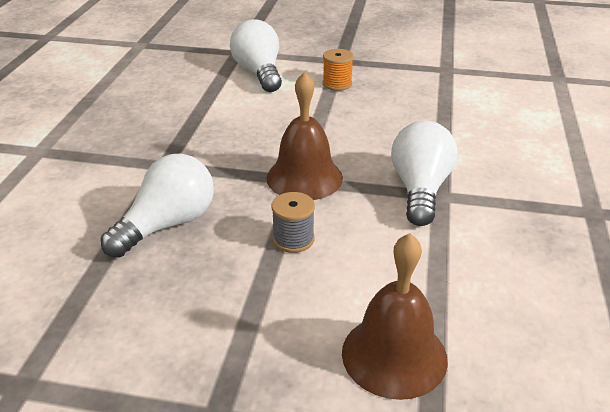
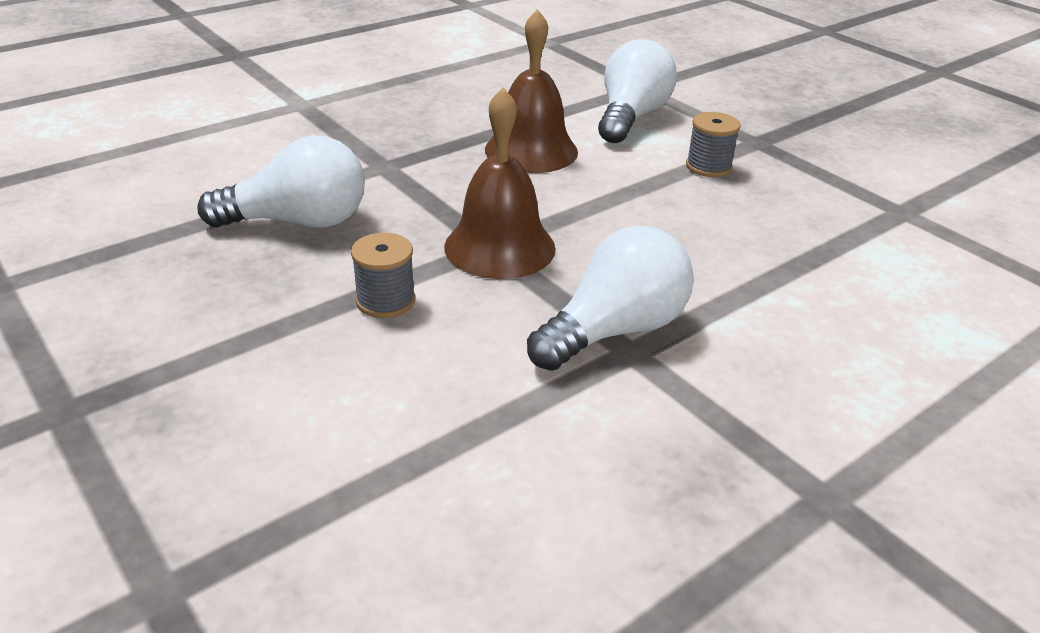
camera: 40 degrees right, 0 degrees up
orange spool [323,49,353,91] -> grey spool [686,112,741,177]
brown bell [342,233,448,400] -> brown bell moved to [485,9,578,173]

